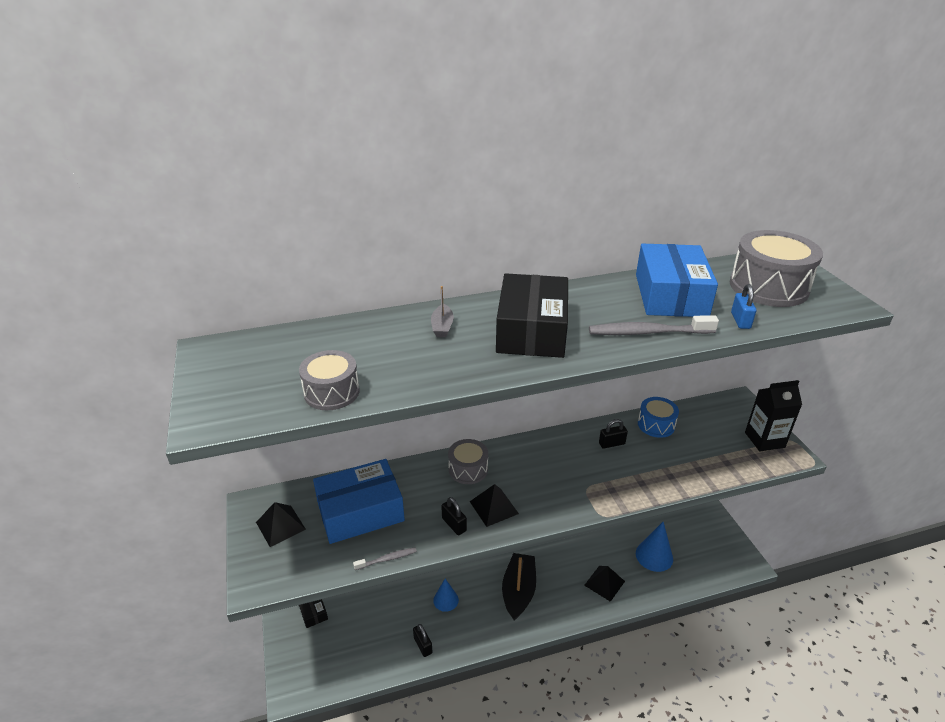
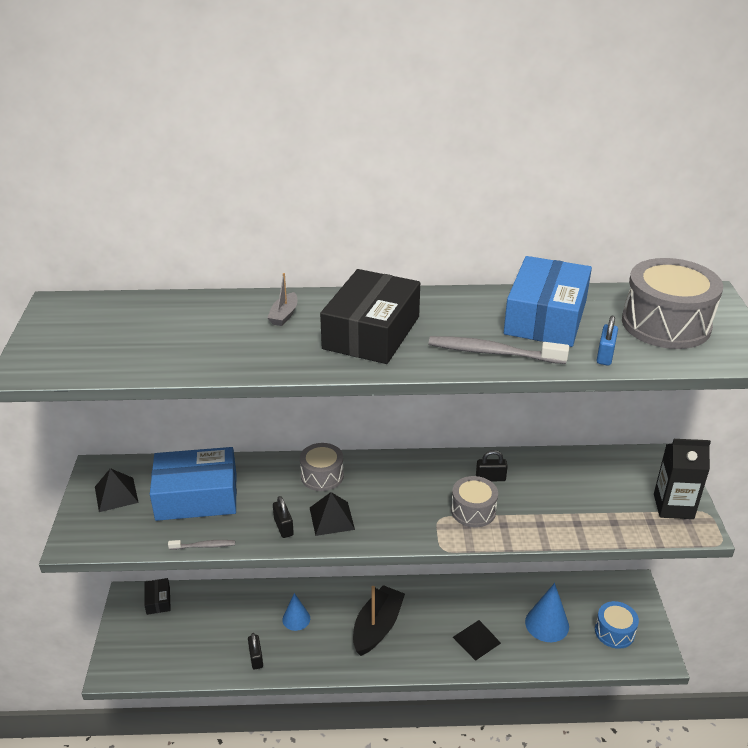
camera: 15 degrees right, 0 degrees up
grey drum [299,350,360,410] -> grey drum moved to [451,476,498,527]
blue drum [638,397,679,438] -> blue drum moved to [595,601,639,649]

